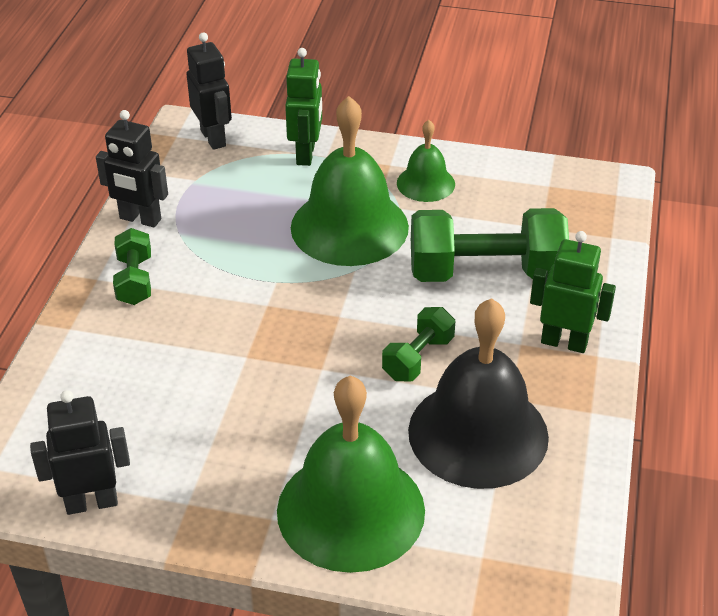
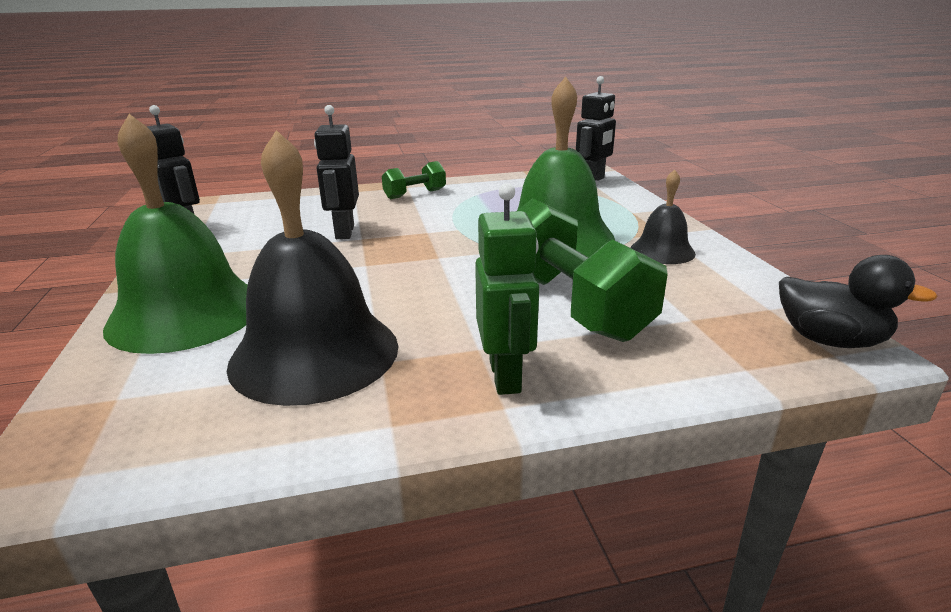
camera: 65 degrees right, 15 degrees down
black robot [96,110,168,227] -> black robot moved to [314,105,359,239]
green robot [285,48,322,166] -> none
green dumbbell [382,307,455,381] -> none
green bell [397,120,455,202] -> black bell [631,169,696,264]
none -> black duck [779,255,938,348]

